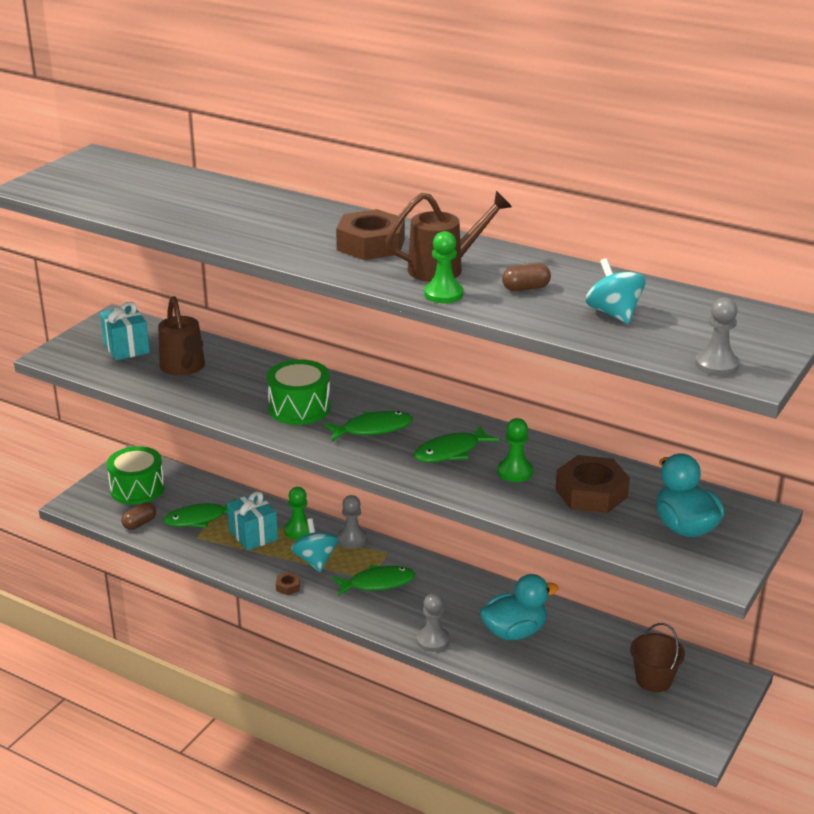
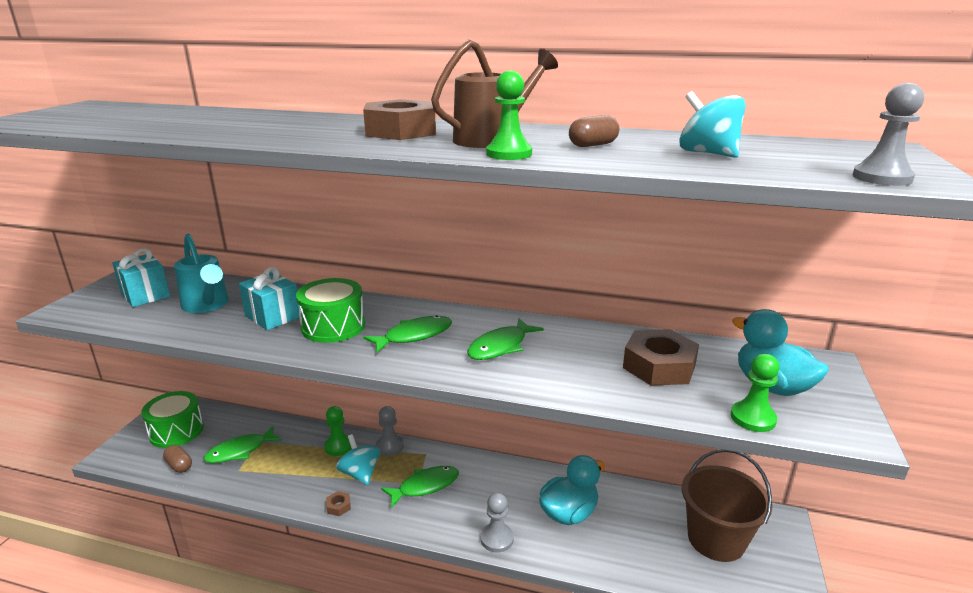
camera: 15 degrees left, 5 degrees down
brown capsule [121,502,156,530] -> brown capsule turned 75 degrees counterclockwise [163,445,192,473]
brown watering can [158,296,205,376] -> turquoise watering can [174,234,229,313]
turquoise gift [227,491,278,551] -> turquoise gift moved to [239,267,299,330]
green pawn [497,418,533,482] -> green pawn moved to [731,354,780,432]
brown bucket [630,623,685,692] -> brown bucket [682,449,772,562], size x1.60

